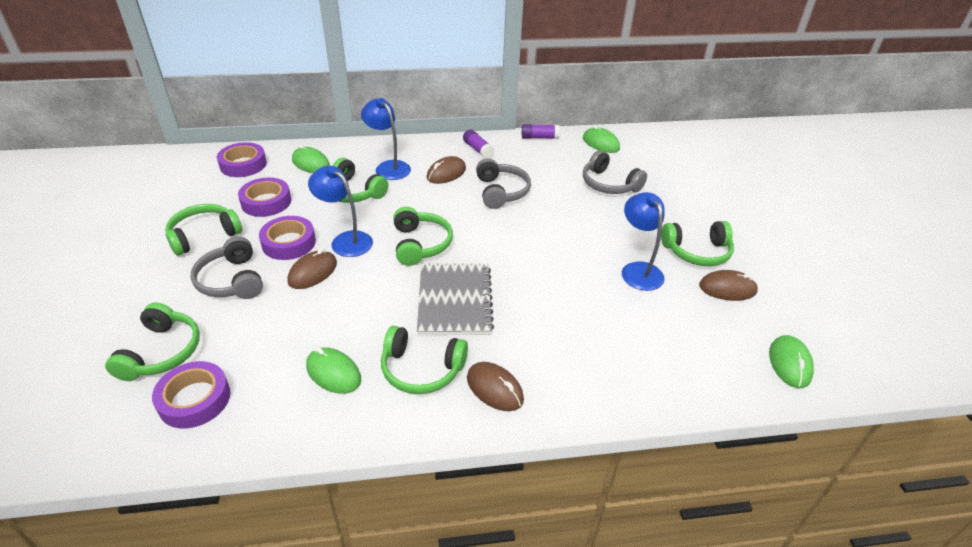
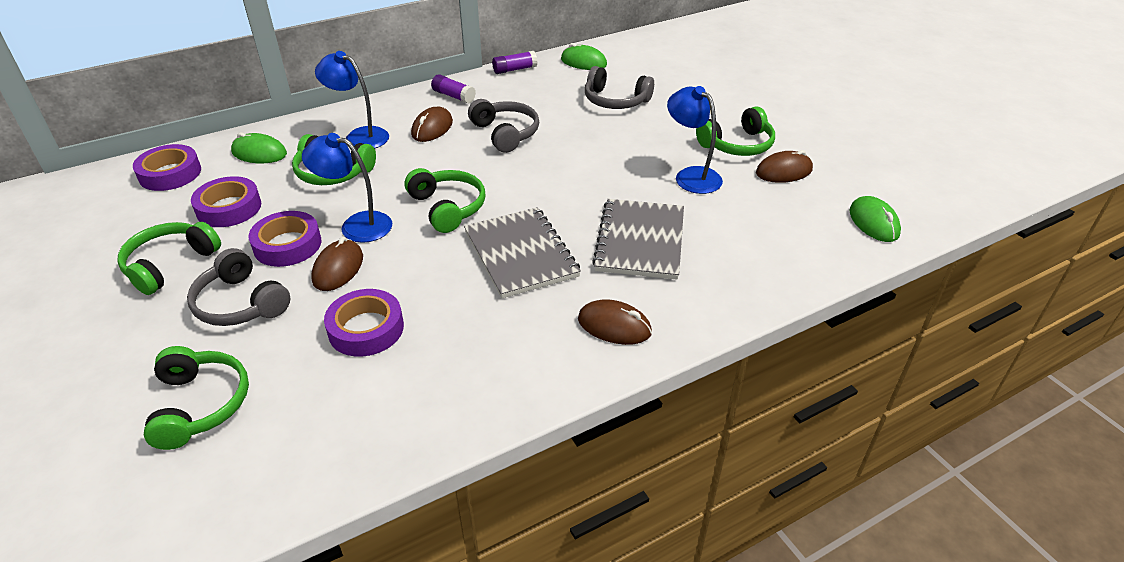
camera: 20 degrees left, 0 degrees up
purple tape [152,361,230,428] -> purple tape moved to [324,289,404,357]
green mouse [306,347,361,394] -> none
green headphones [381,326,468,394] -> none
none -> grey notebook [592,199,684,280]

